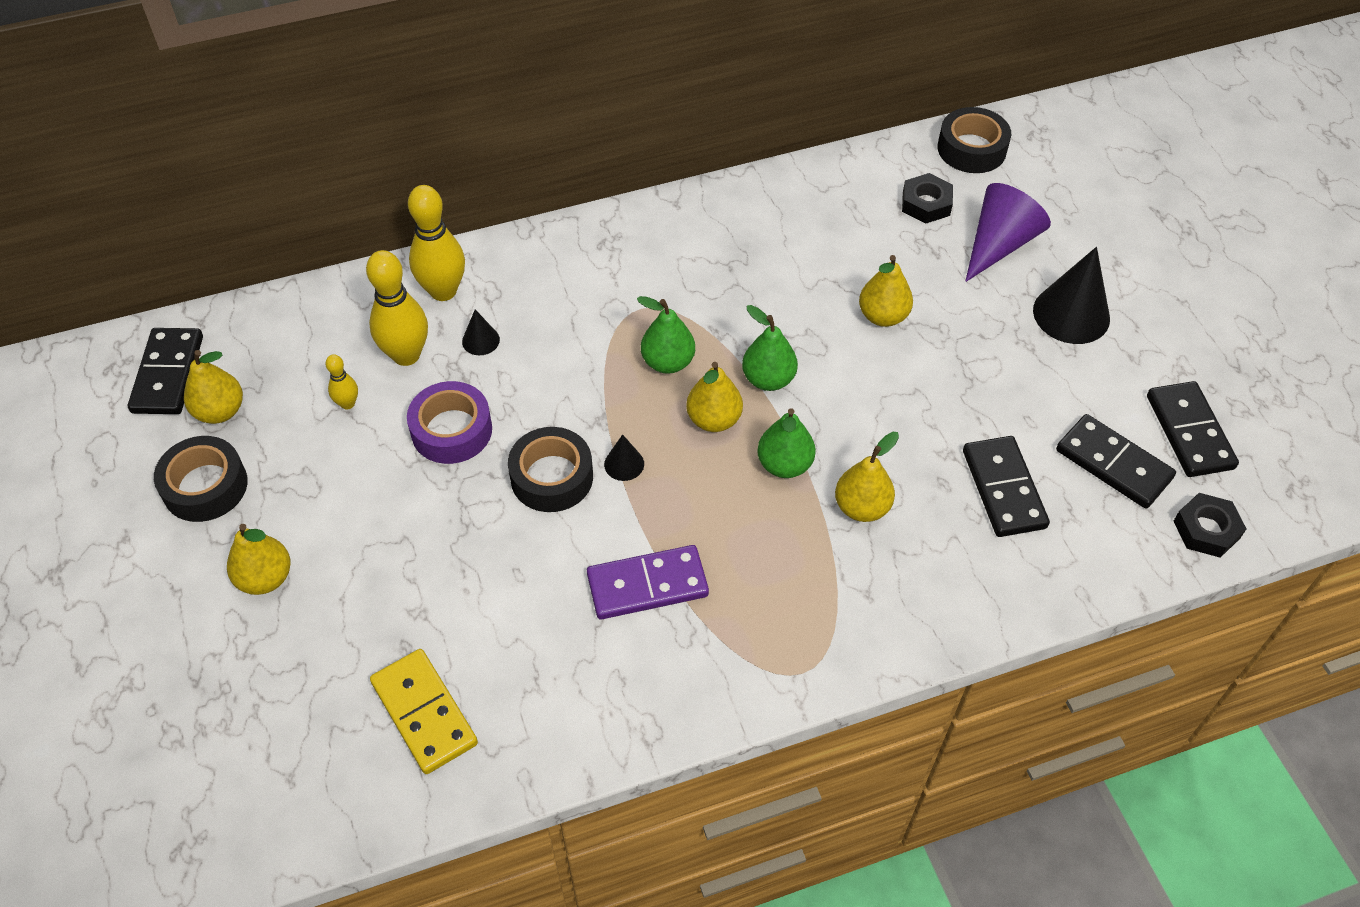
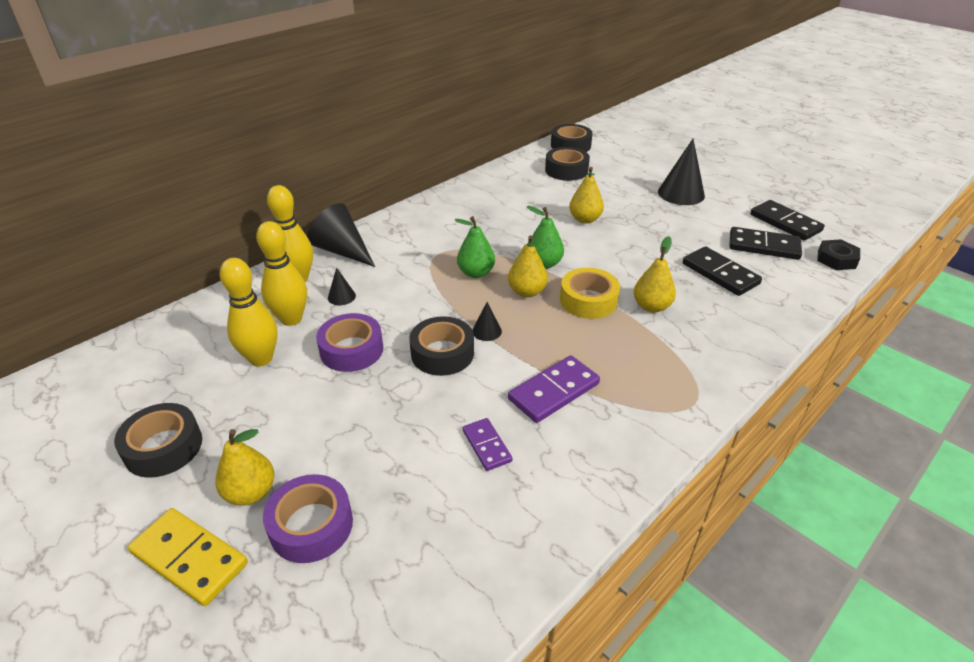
camera: 25 degrees left, 15 degrees down
black domino [128,328,203,414] -> none
yellow pear [184,350,243,424] -> none
yellow bowling pin [325,354,358,410] -> yellow bowling pin [220,258,278,366], size x2.00
yellow domino [370,649,478,774] -> yellow domino moved to [128,508,248,606]
green pear [757,408,816,478] -> yellow tape [560,268,620,319]
black nut [902,173,953,223] -> black tape [545,147,590,181]
purple cone [965,183,1051,282] -> none
none -> purple tape [263,474,353,563]
none -> black cone [307,203,375,267]
none -> purple domino [463,418,512,471]

